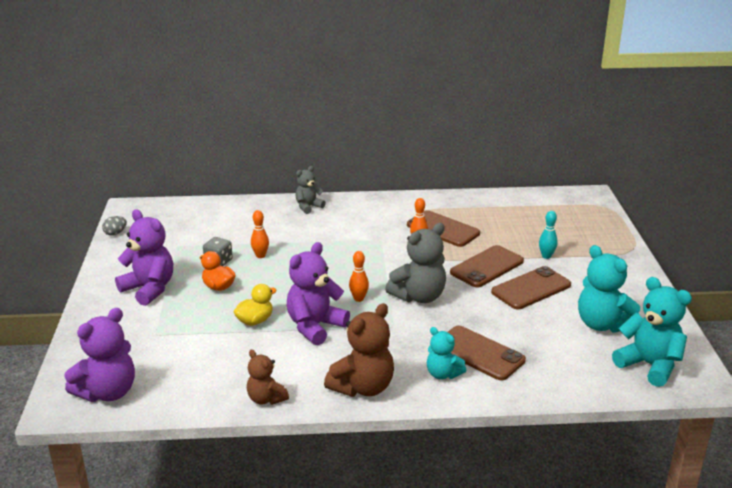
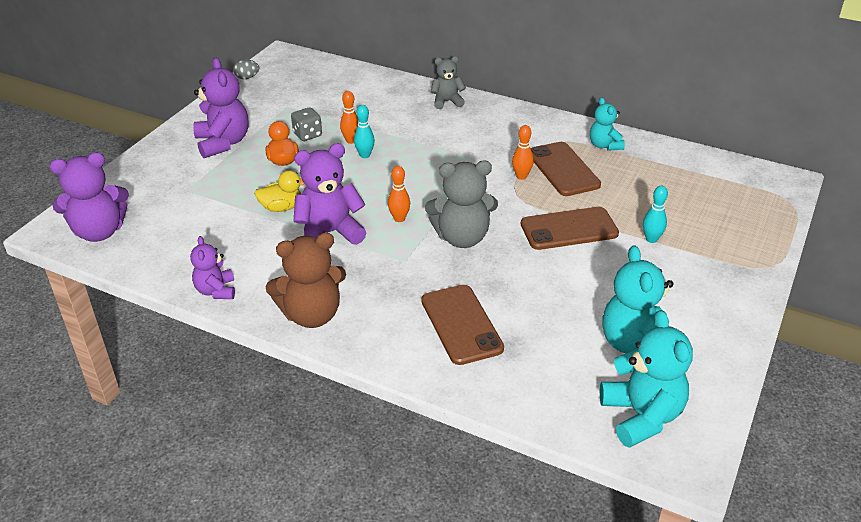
camera: 30 degrees right, 10 degrees up
brown teddy bear [247,350,289,405] -> purple teddy bear [190,236,235,299]
turquoise teddy bear [427,327,466,379] -> turquoise teddy bear moved to [590,97,625,151]
brown phone [491,266,571,309] -> none
none -> turquoise bowling pin [354,105,375,158]

